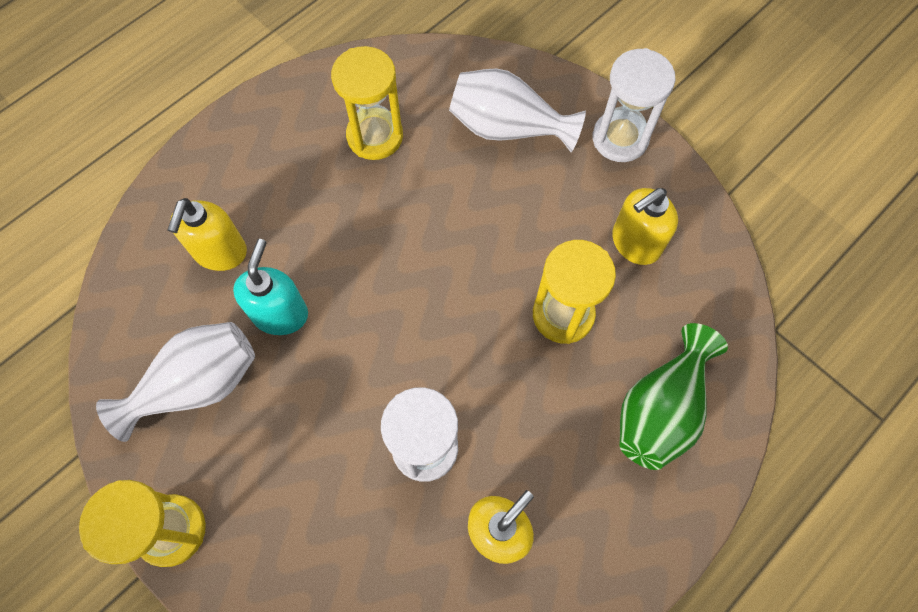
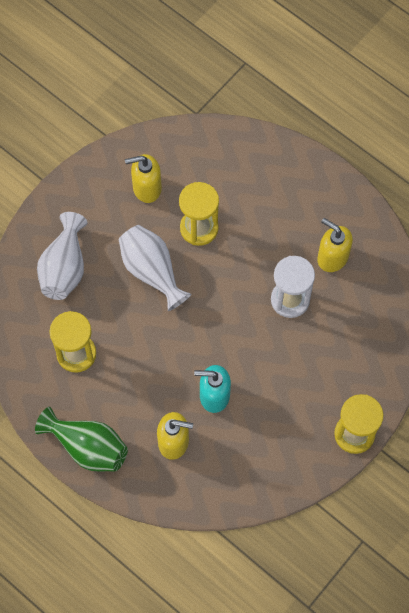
camera: 95 degrees left, 0 degrees up
white vase [96,322,255,442] -> white vase moved to [119,225,191,311]
white hourglass [592,48,676,162] -> none
yellow soap dispenser [612,188,678,265] -> yellow soap dispenser turned 120 degrees clockwise [125,154,162,203]
green vase [619,323,728,470] -> green vase moved to [35,407,128,472]

